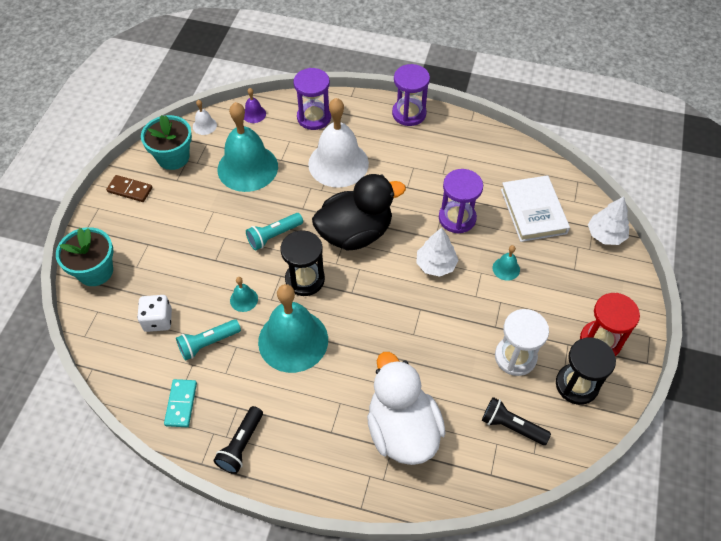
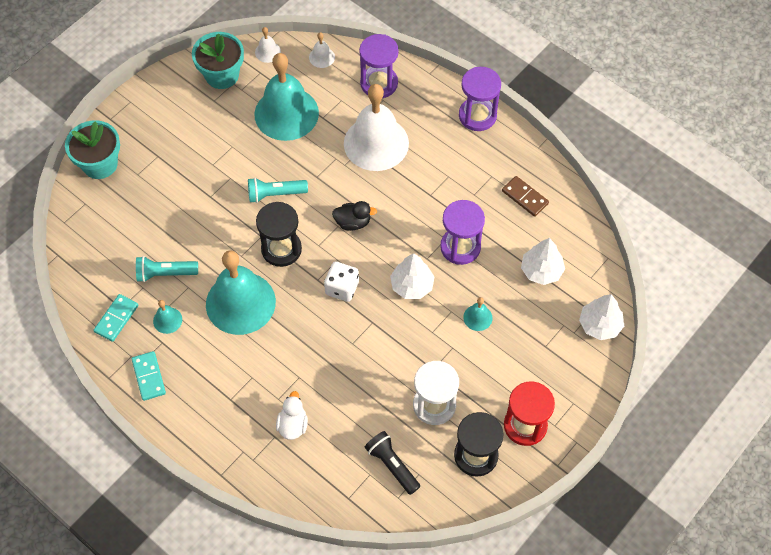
camera: 25 degrees right, 5 degrees up
brown domino [106,175,152,202] -> brown domino moved to [502,176,549,217]
white dice [137,295,172,332] -> white dice moved to [324,262,359,302]
black flashlight [214,406,263,474] -> turquoise domino [132,351,166,401]
turquoise bell [230,277,258,312] -> turquoise bell moved to [153,300,182,334]
purple bell [244,88,266,123] -> white bell [309,32,335,68]
black duck [312,174,406,251] -> black duck [332,201,377,231], size x0.44
white duck [367,352,446,465] -> white duck [276,391,308,440], size x0.44
white book [501,175,570,242] -> white tree [521,238,565,285]

